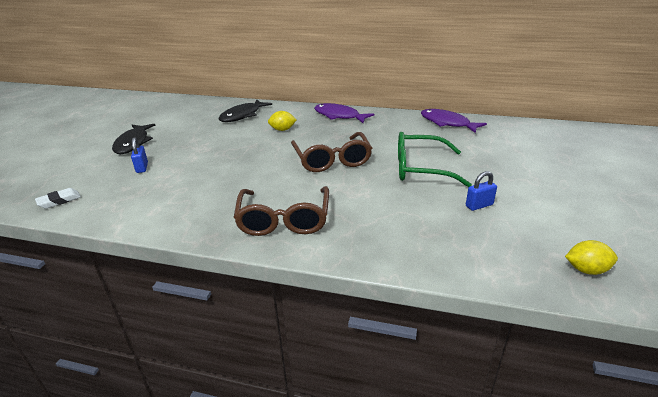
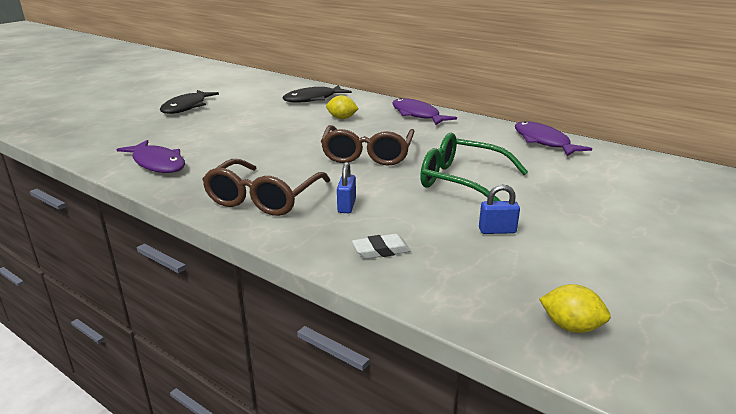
camera: 20 degrees right, 5 degrees down
white eraser [35,188,81,209] -> white eraser moved to [352,234,411,259]
blue padlock [131,137,148,173] -> blue padlock moved to [337,162,356,213]
none -> purple fish [117,140,185,173]

